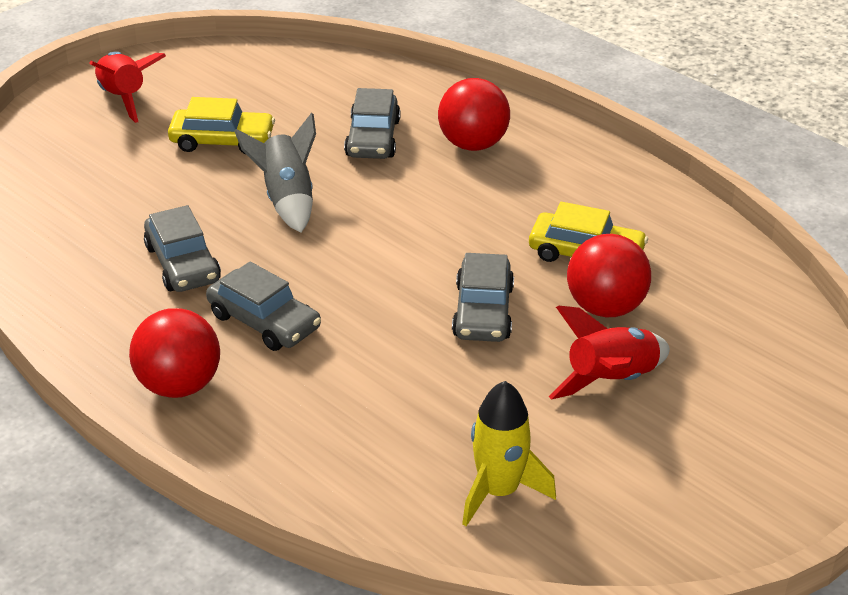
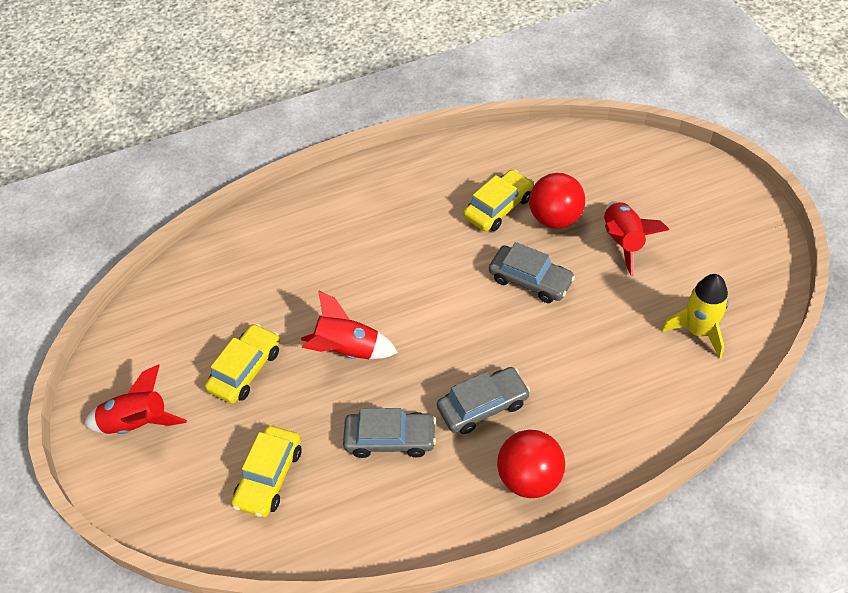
camera: 60 degrees left, 15 degrees up
grey rocket [234,113,316,232] -> red rocket [301,290,398,359]
grey car [344,88,401,159] -> none
red ball [438,78,510,151] -> none
none -> yellow car [231,426,302,517]

